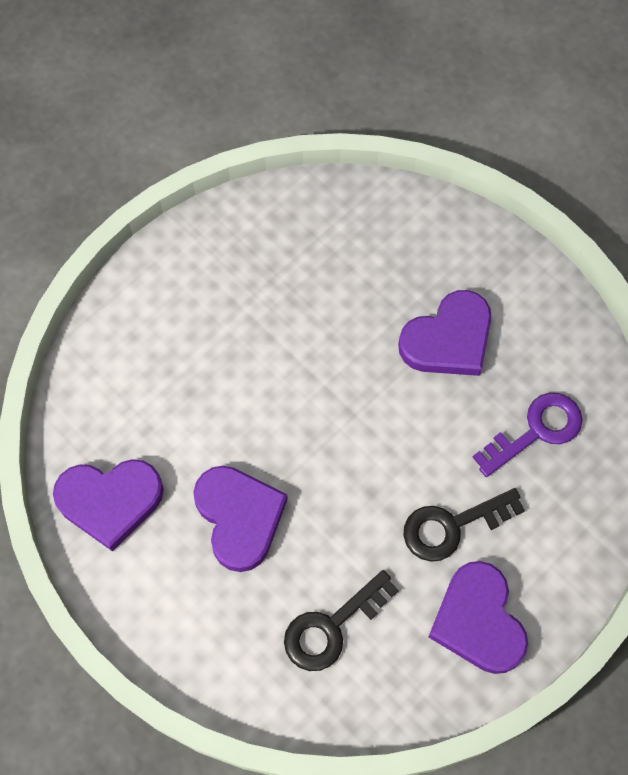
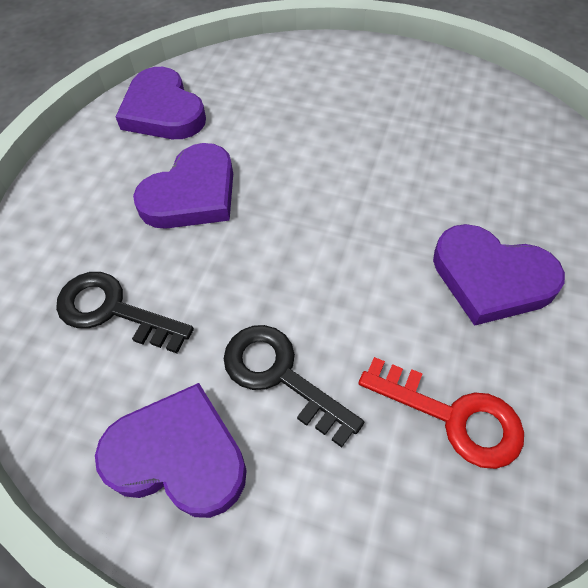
camera: 65 degrees right, 10 degrees down
purple heart [429,561,528,674] -> purple heart turned 60 degrees clockwise [95,383,247,518]
purple key [473,393,583,477] -> red key [359,357,524,469]

